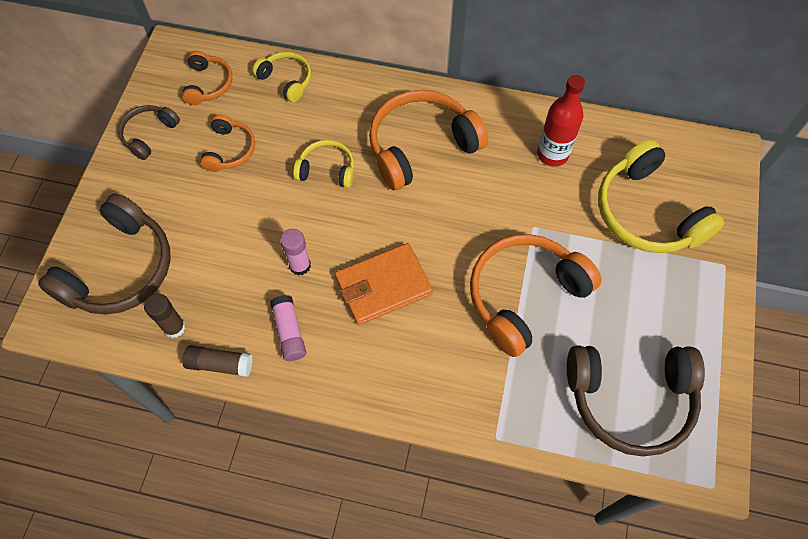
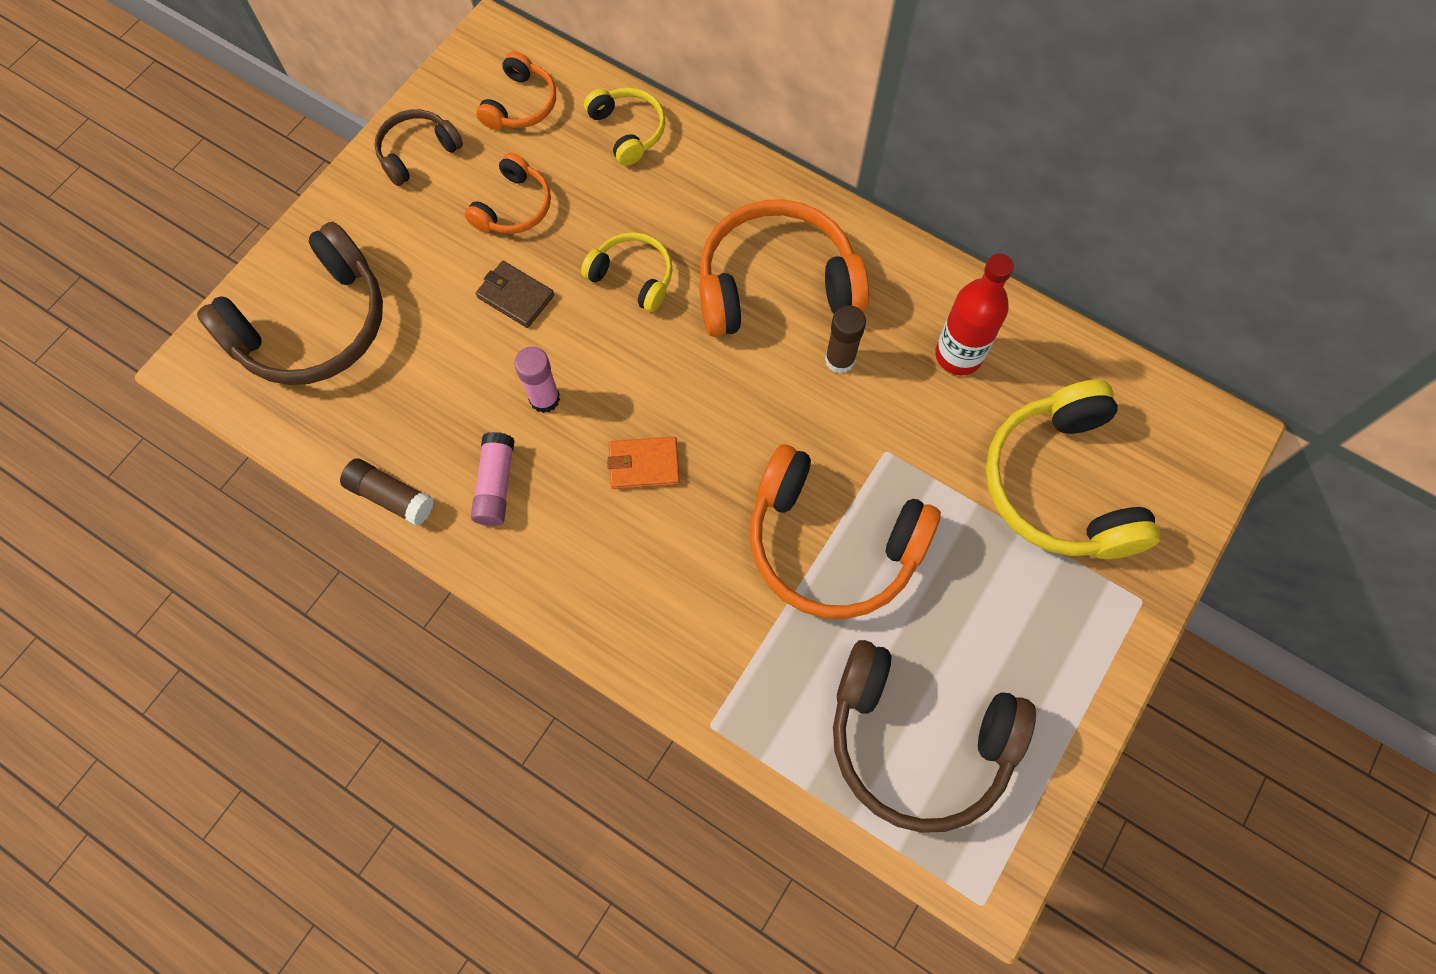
camera: 20 degrees right, 5 degrees up
brown glue stick [144,293,186,338] -> brown glue stick moved to [825,305,866,374]
orange wallet [335,243,433,325] -> orange wallet [607,437,680,489], size x0.58
orange headphones [470,234,602,357] -> orange headphones turned 135 degrees counterclockwise [750,445,941,619]
none -> brown wallet [476,261,554,328]

